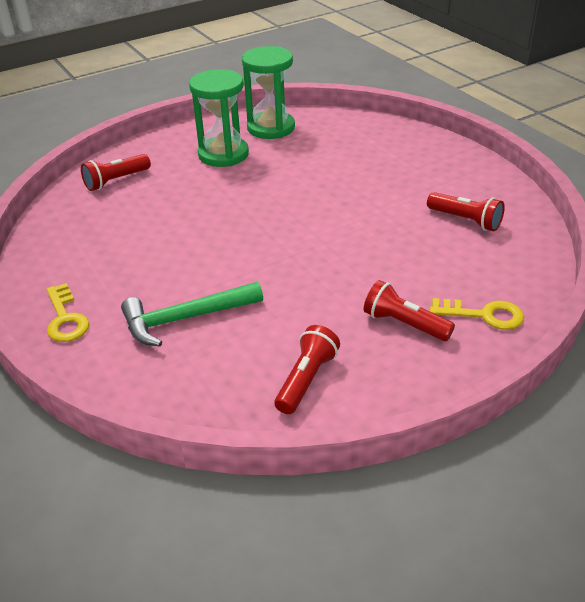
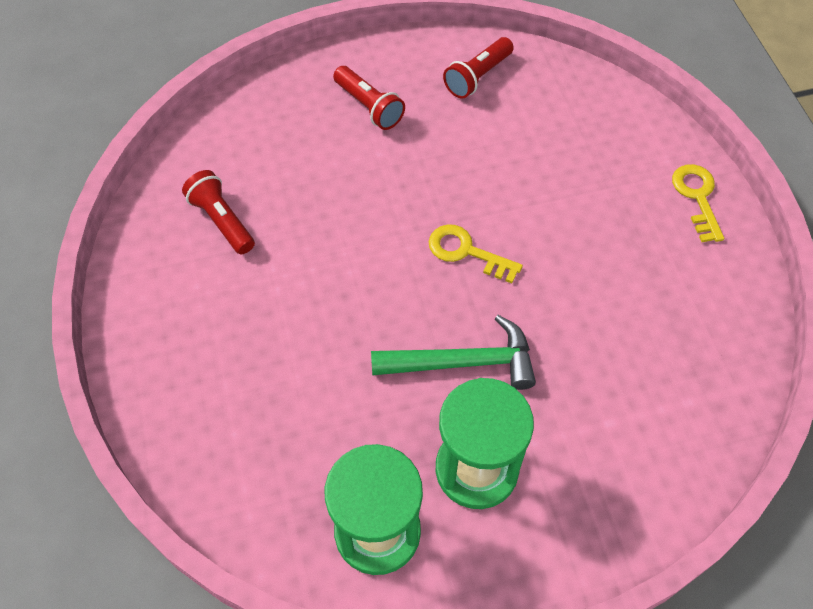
camera: 165 degrees left, 20 degrees up
red flashlight [81,154,151,191] -> none
green hammer [121,282,263,347] -> green hammer moved to [371,315,536,390]
yellow key [430,298,524,330] -> yellow key moved to [428,224,523,284]

